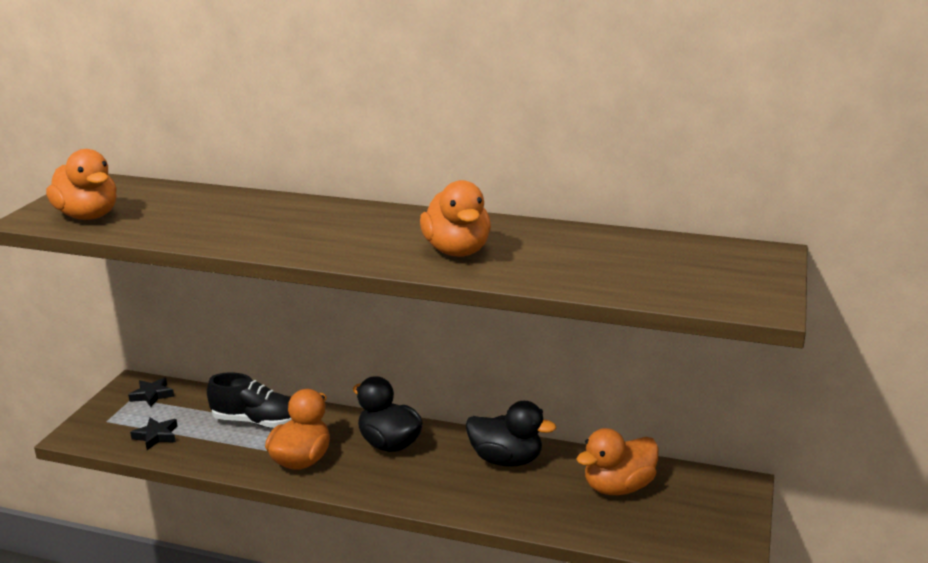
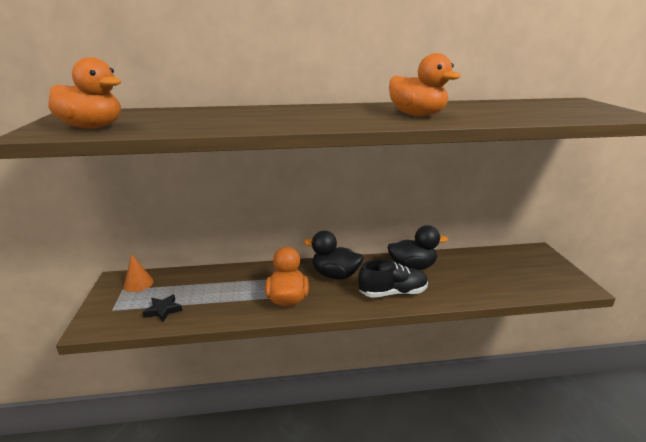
camera: 25 degrees left, 0 degrees up
black star [128,377,174,407] -> orange cone [124,254,153,292]
black shoe [207,372,292,428] -> black shoe moved to [358,259,428,298]
orange duck [577,428,659,495] -> none

